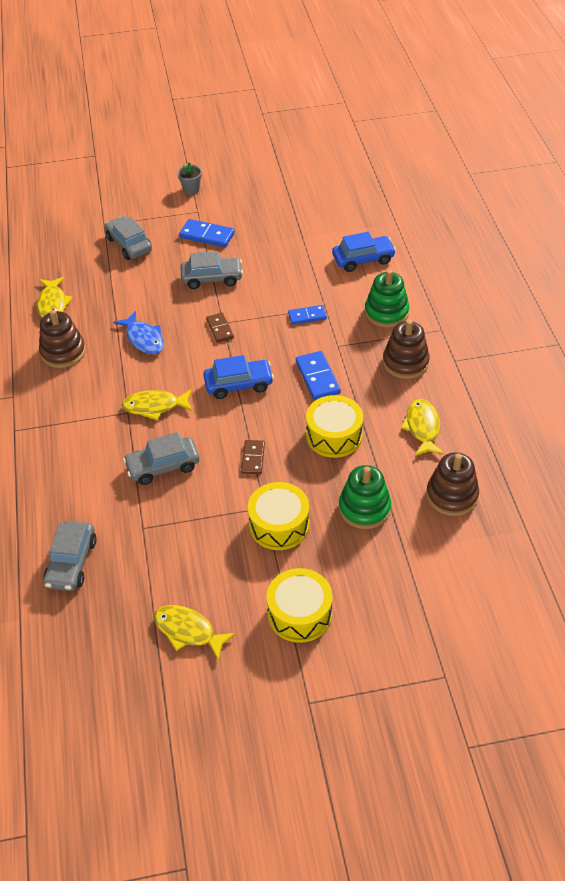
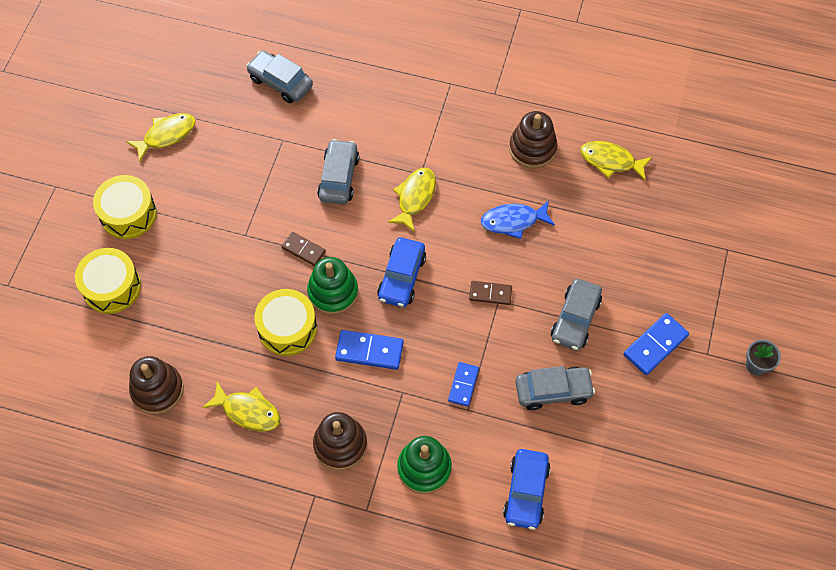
camera: 115 degrees right, 15 degrees up
grey car [105,216,152,260] -> grey car moved to [515,366,595,410]
yellow drum [248,482,309,550] -> yellow drum moved to [75,248,141,314]
green stacking toy [339,465,391,529] -> green stacking toy moved to [307,257,358,315]

